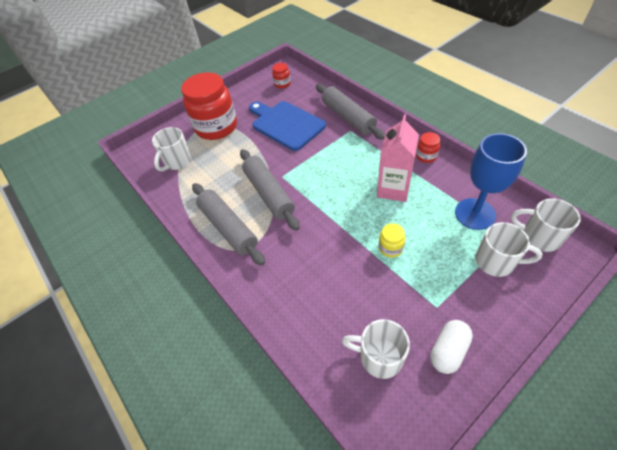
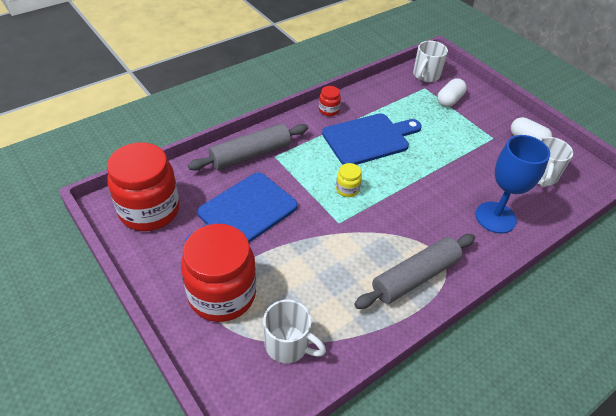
camera: 95 degrees left, 5 degrees down
grey rolling pin [240,149,300,231] -> none
red jar [272,63,291,88] -> red jar [107,142,180,231], size x2.38
pink carton [377,114,419,202] -> blue cutting board [322,113,422,165]
yellow jar [379,223,406,258] -> yellow jar moved to [336,163,362,197]
blue goblet [455,133,527,230] -> blue goblet moved to [475,135,550,233]
white mug [475,222,543,277] -> white capsule [437,78,467,107]

